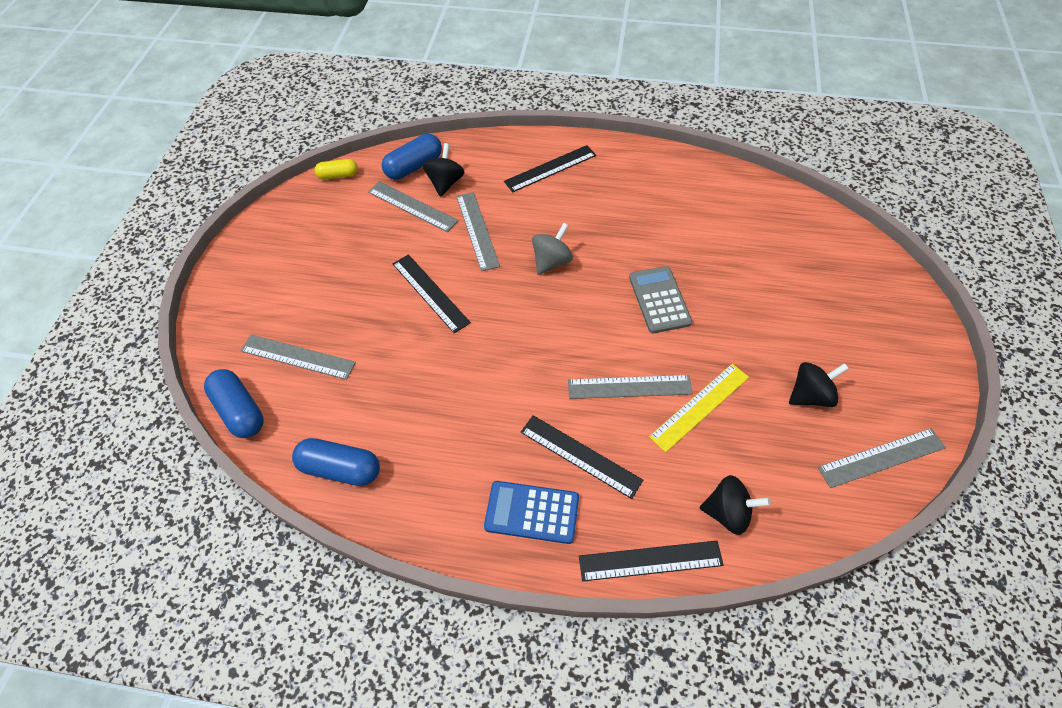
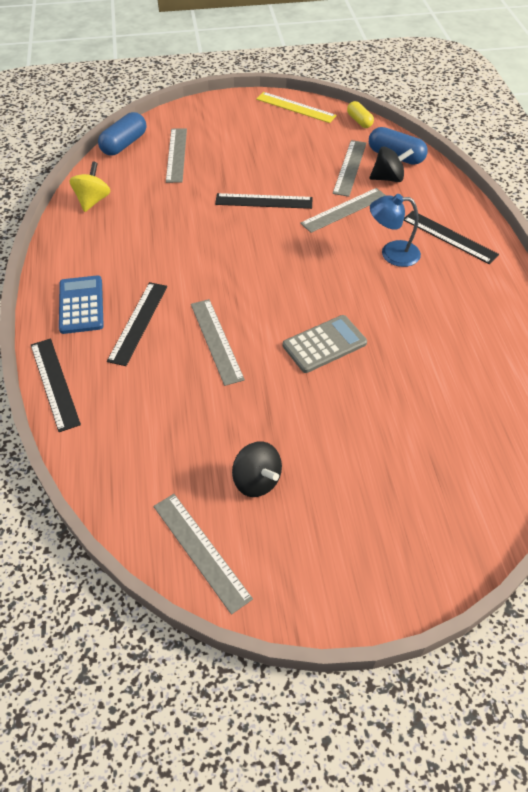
camera: 70 degrees right, 5 degrees down
blue capsule [292,438,380,486] -> yellow spinning top [69,161,111,212]
black ruler [393,254,471,333] -> black ruler turned 60 degrees clockwise [215,193,313,209]
grey spinning top [532,223,573,275] -> none
yellow ruler [649,364,749,452] -> yellow ruler moved to [256,92,337,123]
black spinning top [700,475,771,535] -> none
none -> blue lamp [370,194,421,267]

